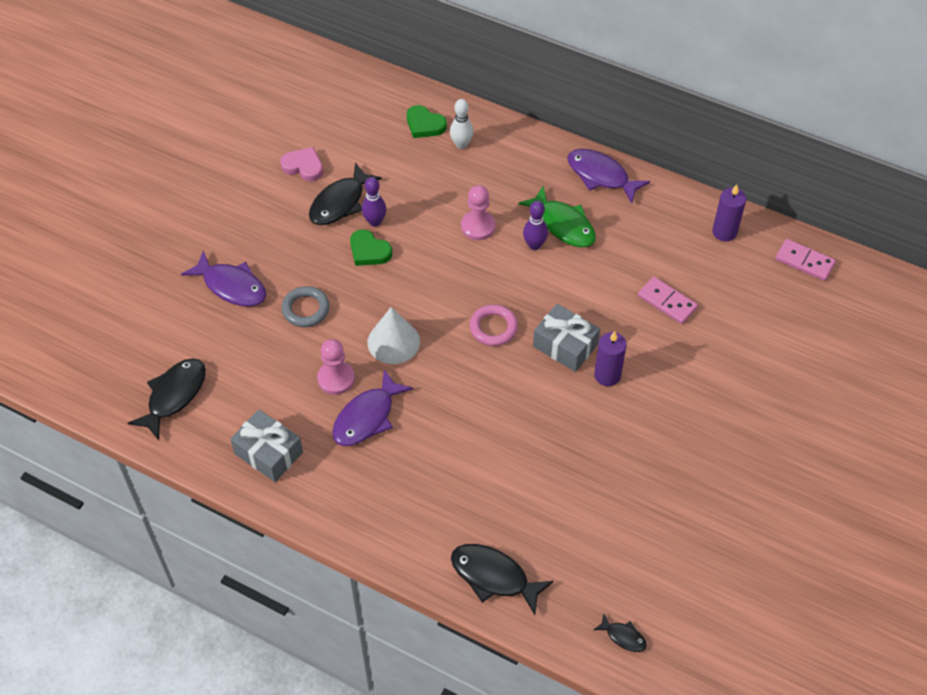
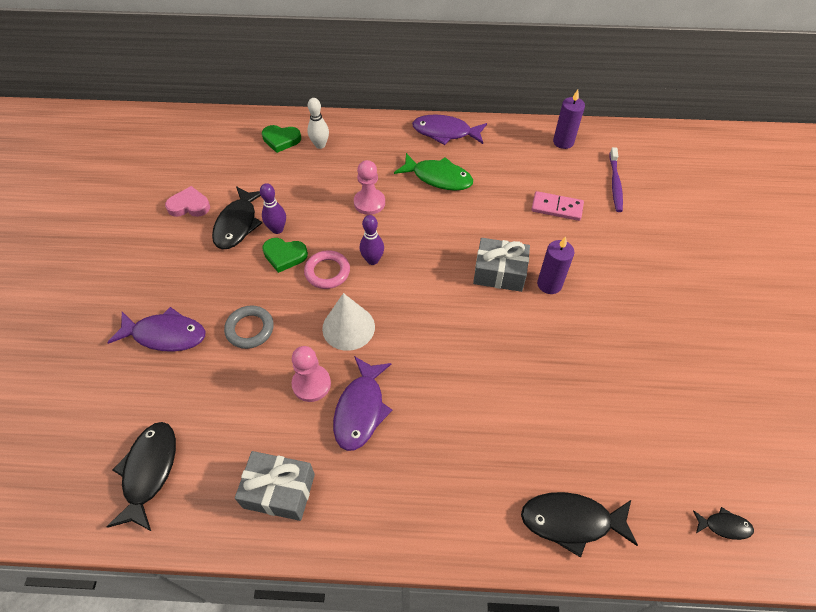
camera: 25 degrees left, 0 degrees up
pink ring [470,304,518,346] -> pink ring moved to [304,250,350,289]
purple bowling pin [523,201,548,250] -> purple bowling pin moved to [360,215,384,265]
pink domino [775,239,836,281] -> none
none -> purple toothbrush [609,147,623,212]

